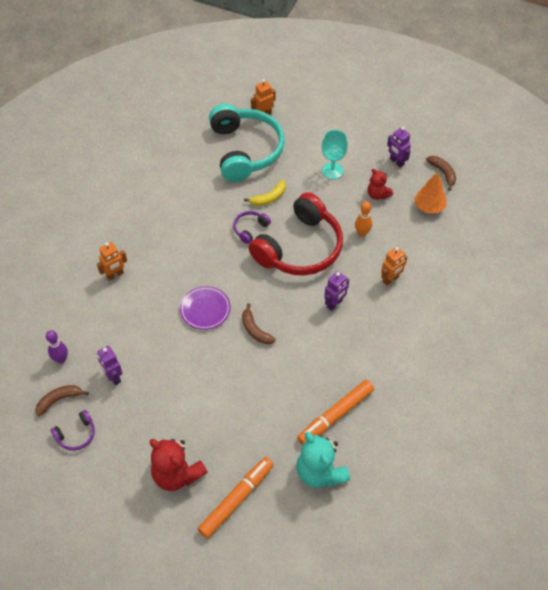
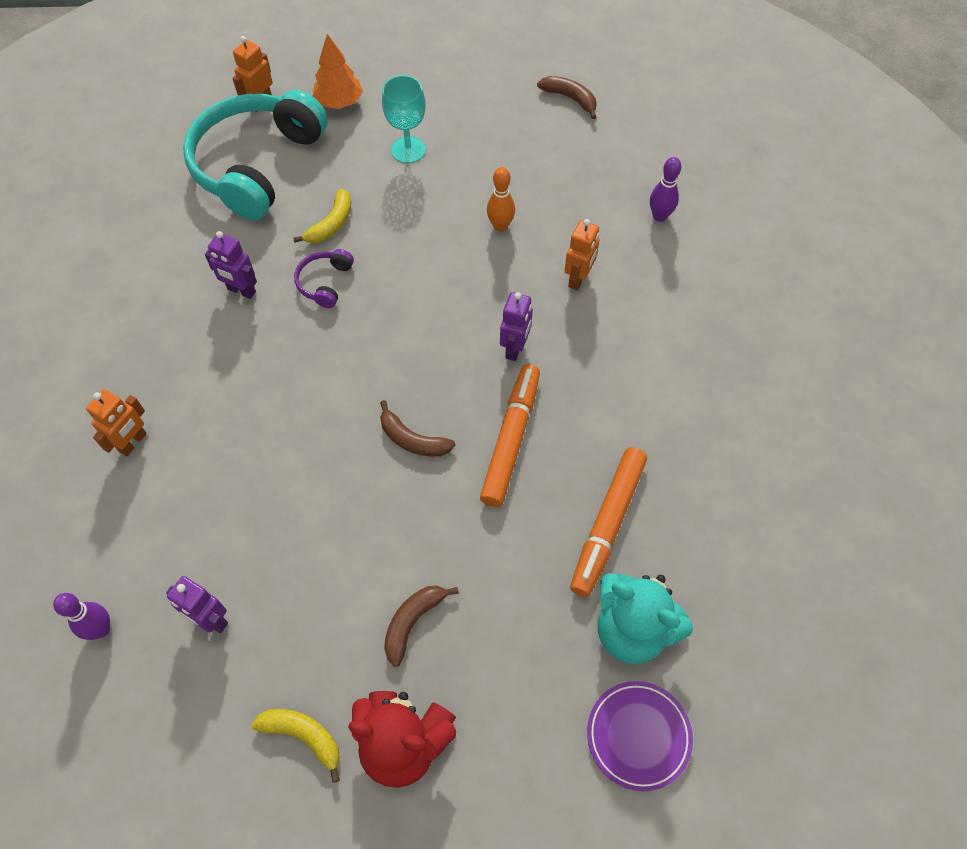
camera: 25 degrees left, 5 degrees up
brown banana [35,385,89,417] -> brown banana moved to [384,586,459,667]
purple headphones [50,410,95,451] -> none
purple plate [180,286,231,330] -> purple plate moved to [587,681,693,791]
orange marker [198,457,274,539] -> orange marker moved to [480,364,540,507]
turquoise headphones [209,104,285,182] -> turquoise headphones turned 120 degrees counterclockwise [183,90,328,220]
red headphones [249,192,343,276] -> none
red teddy bear [368,169,393,200] -> none
purple robot [387,127,411,168] -> purple robot moved to [205,231,257,299]
orange tree [414,172,447,213] -> orange tree moved to [313,34,363,109]
none -> yellow banana [252,709,340,783]
none -> purple bowling pin [650,157,681,222]

